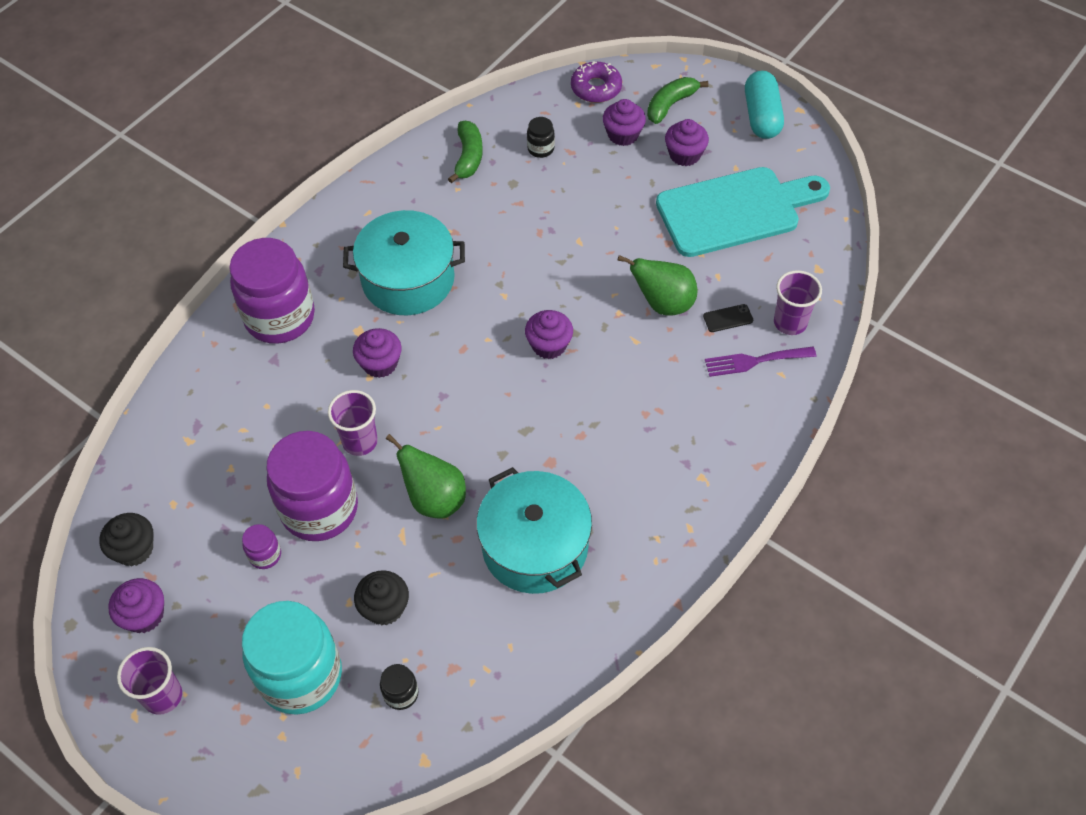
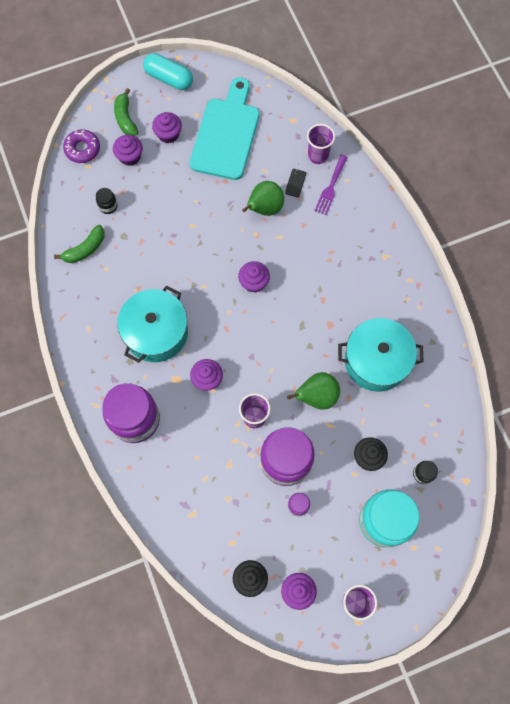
camera: 60 degrees left, 15 degrees up
green banana [448,121,483,183] -> green banana turned 105 degrees clockwise [54,225,105,263]

